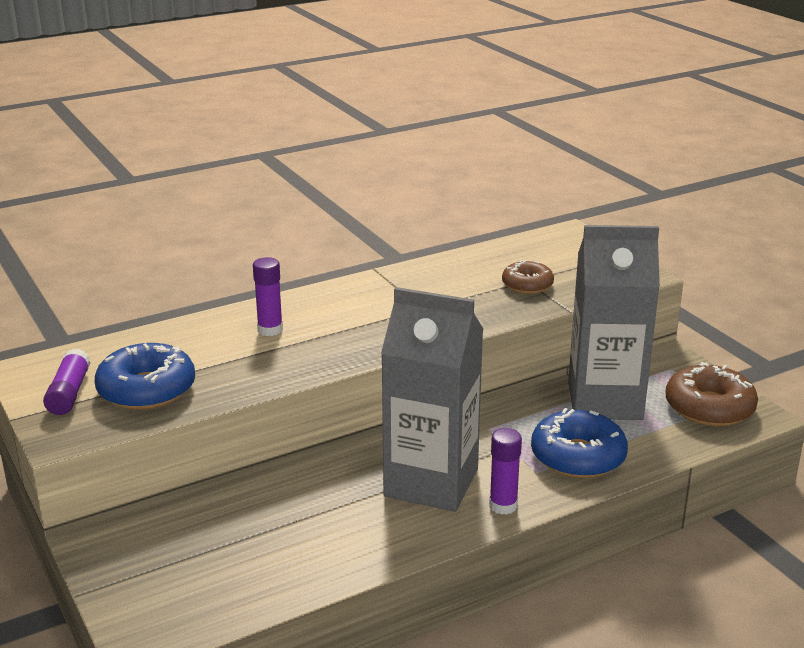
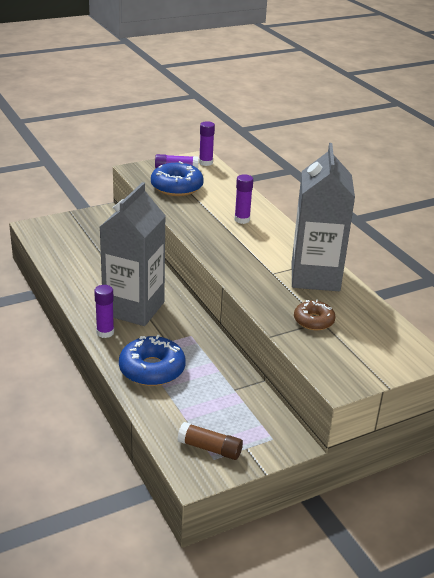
camera: 90 degrees right, 5 degrees up
grey carton [568,225,660,420] -> grey carton moved to [292,143,355,291]
brown donut [665,362,758,427] -> brown glue stick [177,422,243,460]
none -> purple glue stick [199,121,215,166]

